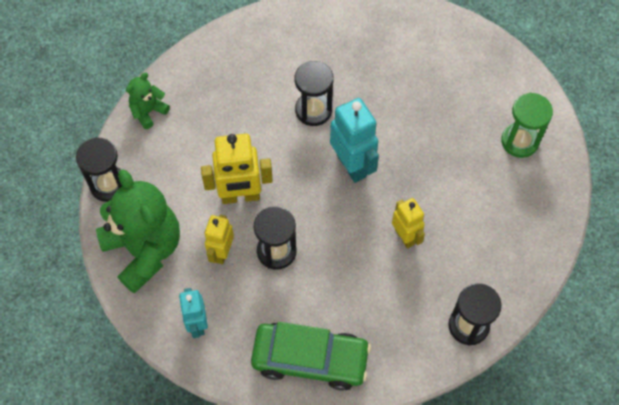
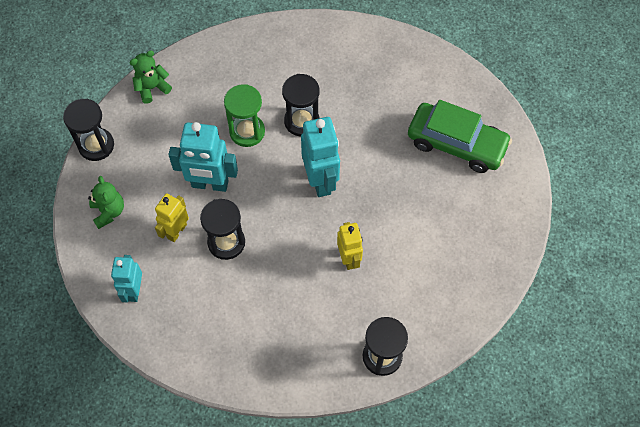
camera: 15 degrees right, 0 degrees up
green teddy bear [96,169,180,294] -> green teddy bear [88,176,124,229], size x0.47
yellow robot [201,134,273,204] -> turquoise robot [168,122,238,192]
green car [251,322,371,391] -> green car moved to [408,100,512,173]
green hourglass [501,93,553,158] -> green hourglass moved to [224,84,265,147]

